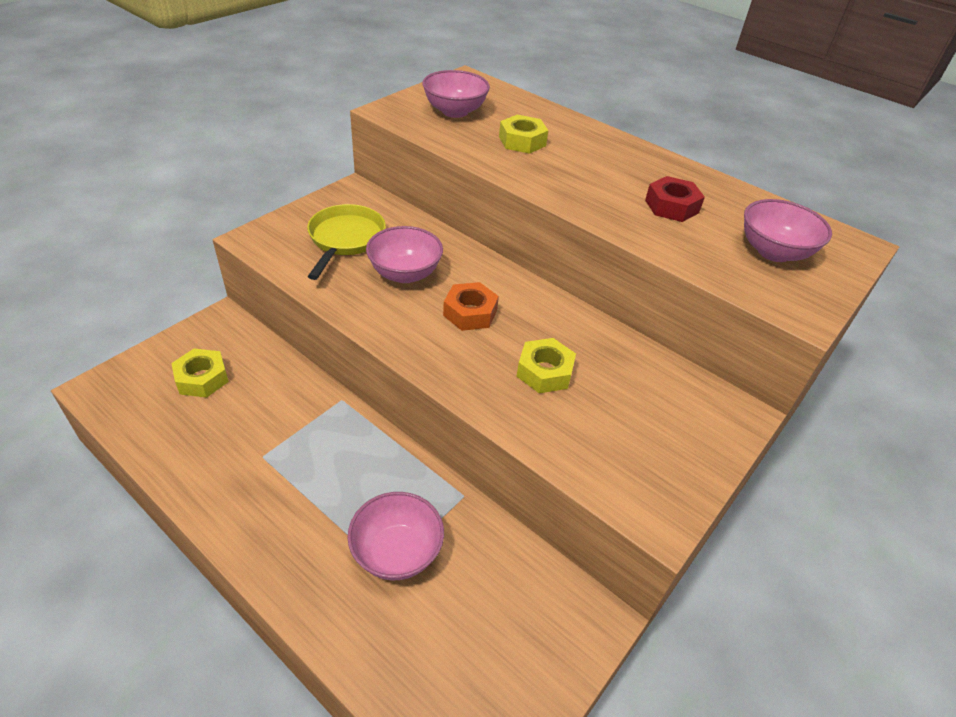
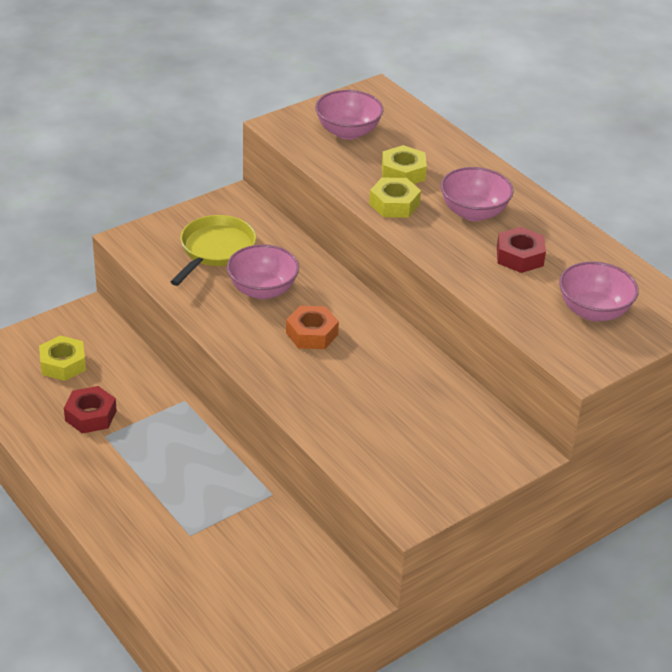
camera: 15 degrees right, 5 degrees down
pink bowl [348,492,444,580] -> pink bowl moved to [440,167,514,221]
yellow nut [516,338,576,393] -> yellow nut moved to [369,178,421,218]
none -> red nut [64,386,117,434]

